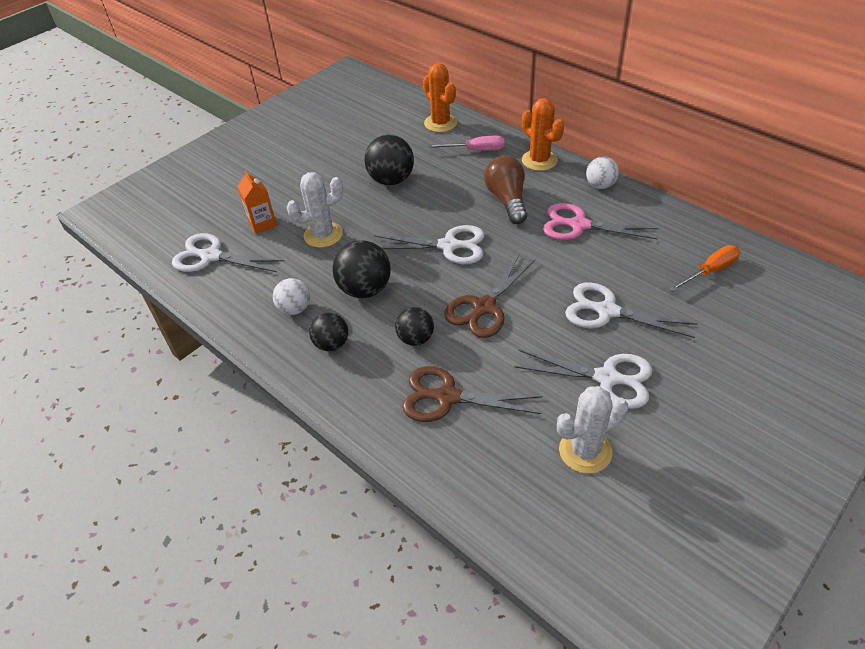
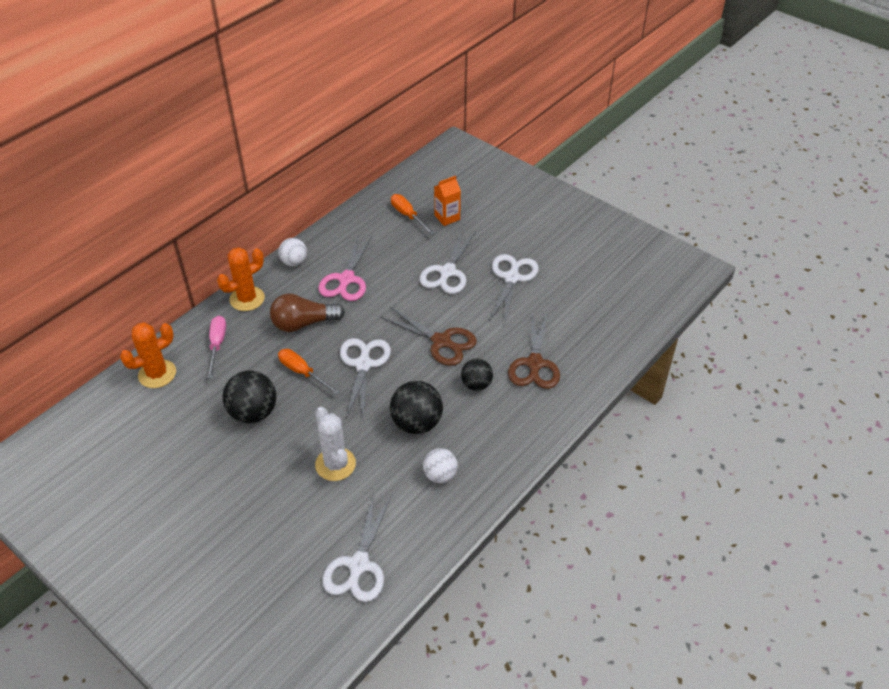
camera: 95 degrees left, 0 degrees up
orange carton [237,171,277,234] -> orange carton moved to [434,176,461,226]
black ball [309,313,348,351] -> none
white cactus [557,386,628,474] -> none
none -> orange screwdriver [278,349,340,395]

